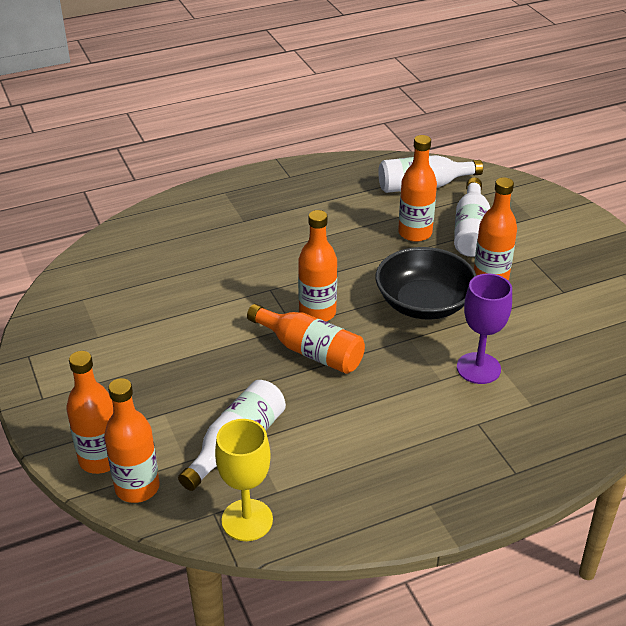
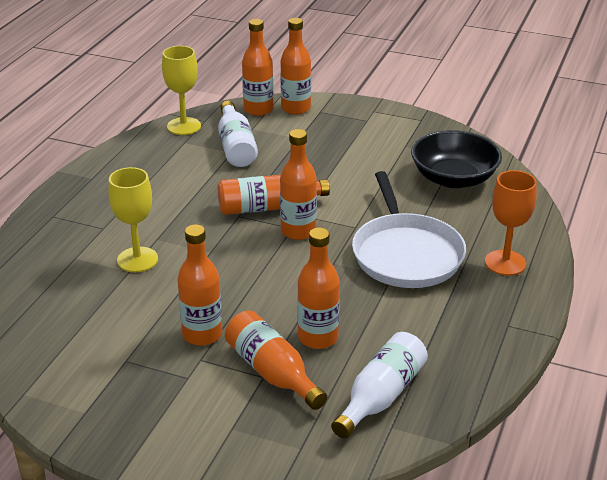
camera: 135 degrees right, 5 degrees down
black bowl [376,247,477,320] -> black bowl moved to [411,130,502,188]
white bottle [454,178,490,257] -> orange bottle [225,310,327,410]
purple goblet [457,274,512,384] -> yellow goblet [109,167,158,272]
none -> white pan [352,171,466,288]
none -> orange goblet [485,170,537,276]

